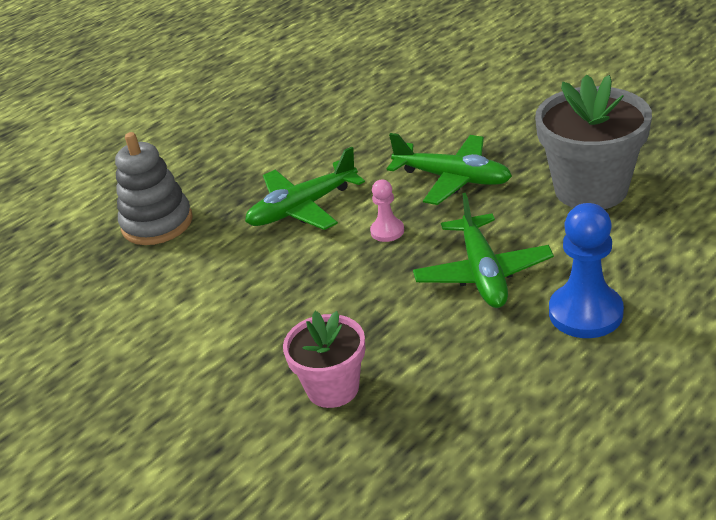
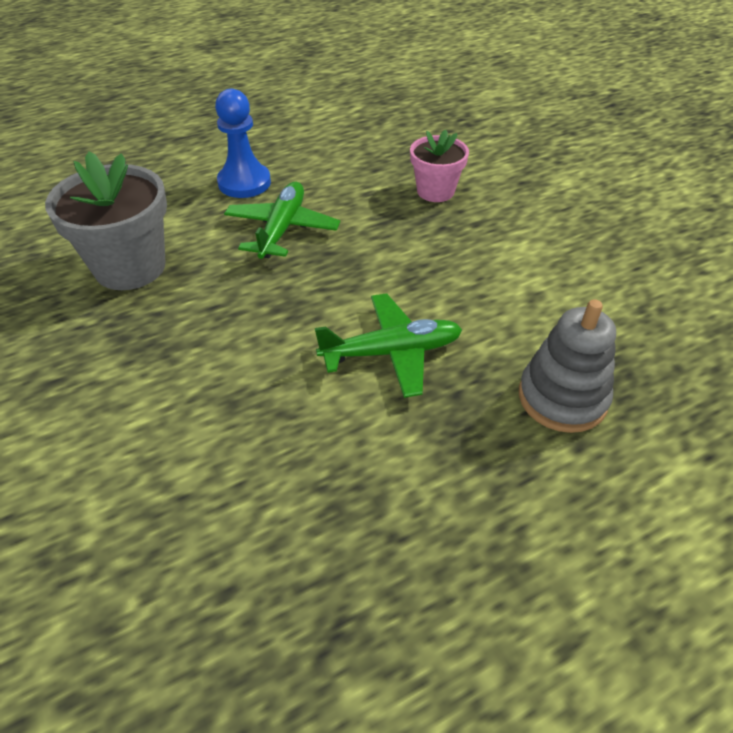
camera: 165 degrees left, 10 degrees up
pink pawn [370,180,404,242] -> none
green plane [387,133,512,205] -> none

